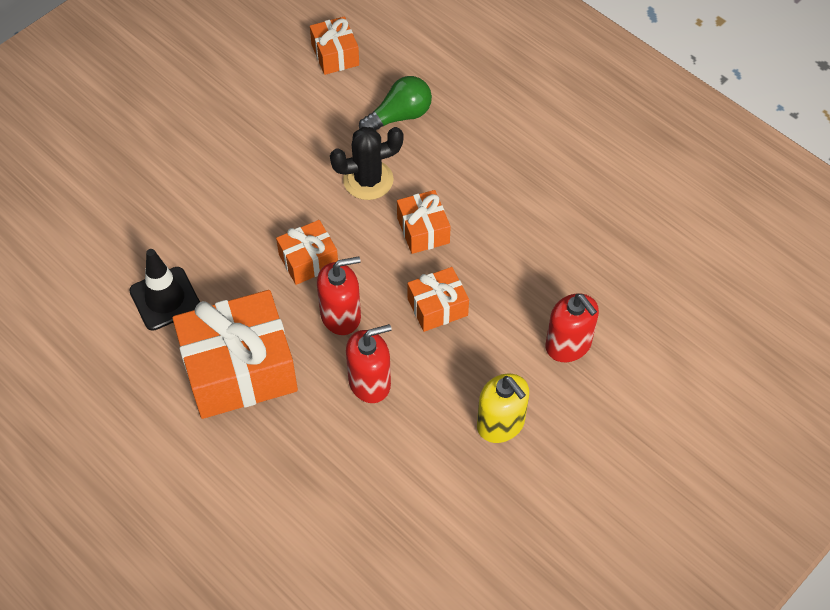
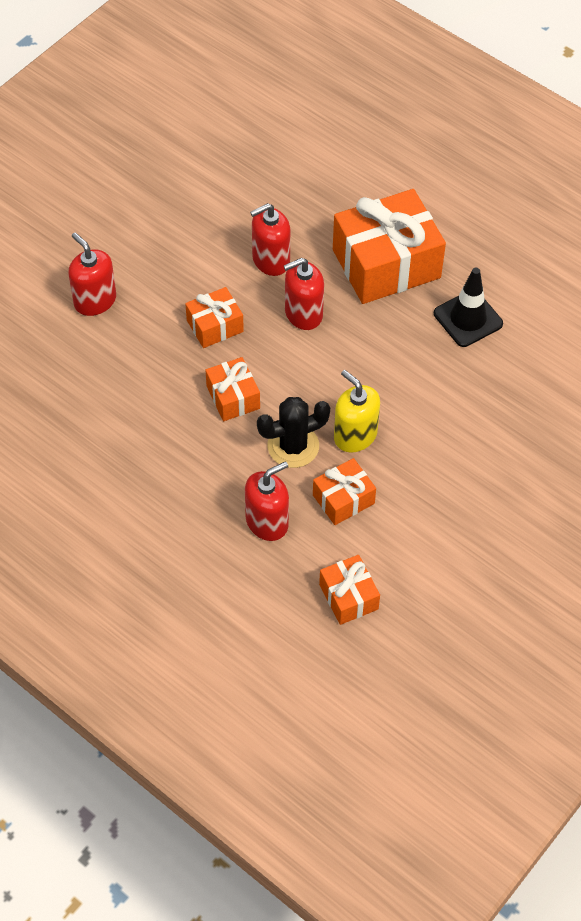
camera: 175 degrees right, 0 degrees up
orange gift [276,220,338,285] -> orange gift moved to [313,458,376,525]
green light bulb [359,76,432,131] -> red soap dispenser [245,461,289,541]
yellow soap dispenser [477,374,529,443] -> yellow soap dispenser moved to [334,370,380,453]

